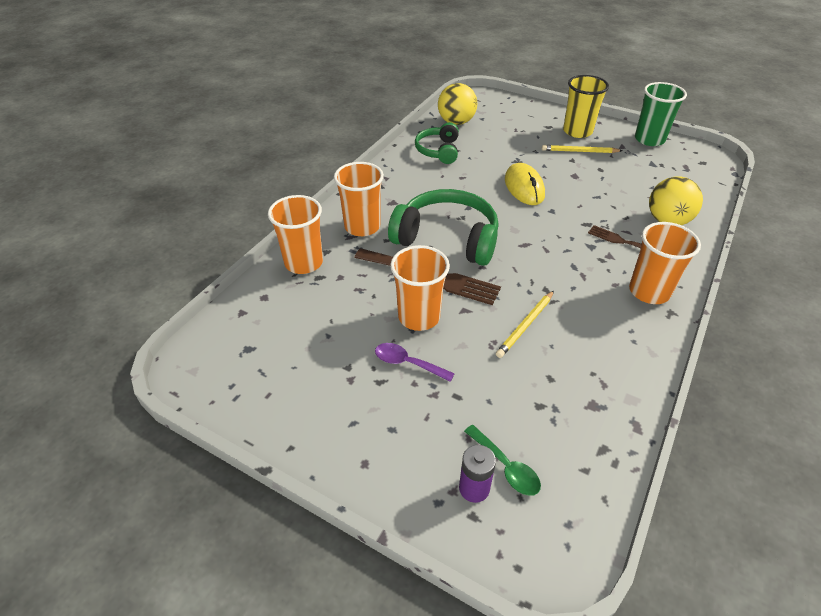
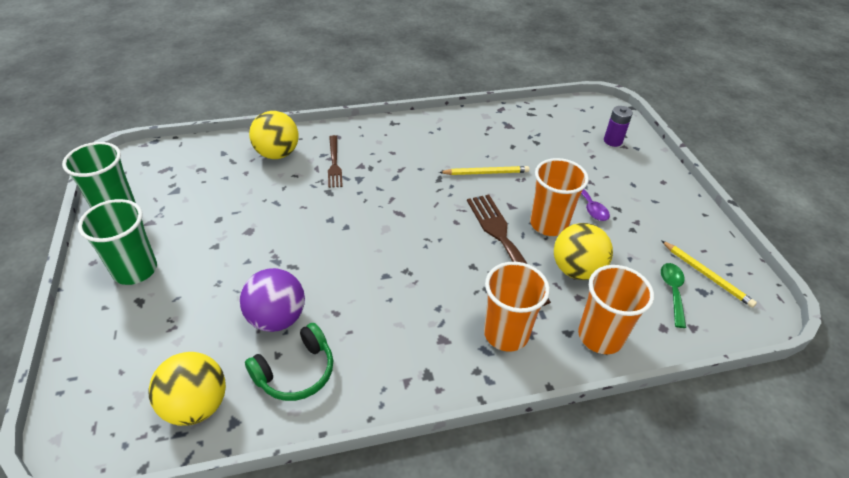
camera: 135 degrees left, 0 degrees up
green headphones [388,189,499,266] -> none
green spoon [464,425,541,496] -> green spoon moved to [661,263,686,328]
yellow mouse [505,163,545,205] -> none
yellow pencil [542,145,623,153] -> yellow pencil moved to [662,241,757,308]
yellow cup [563,75,609,138] -> green cup [78,199,157,285]
orange cup [629,222,701,304] -> none
none -> purple ball [240,268,305,332]
none -> yellow ball [554,223,613,280]

